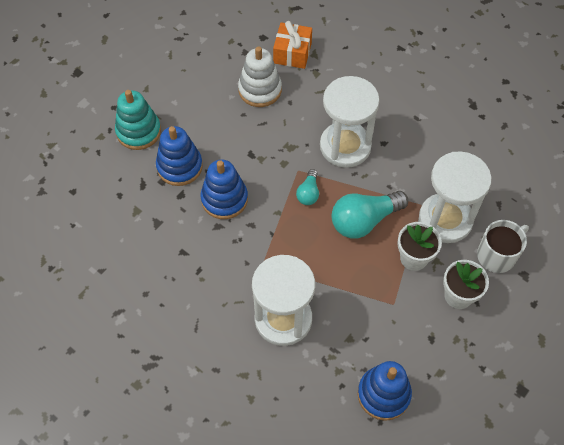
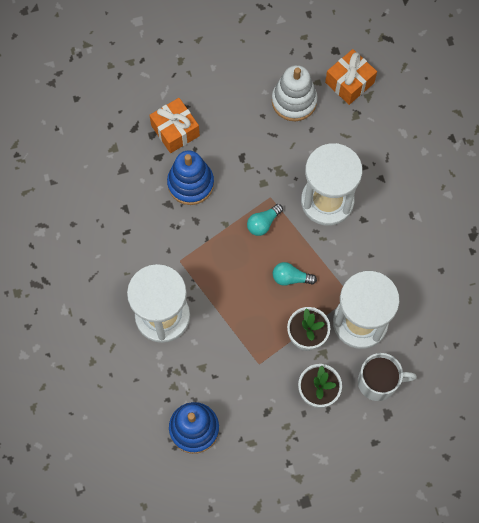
camera: 35 degrees right, 10 degrees up
turquoise stacking toy [115,90,161,150] -> none
blue stacking toy [156,126,203,186] -> orange gift [149,98,200,153]
turquoise light bulb [331,191,408,239] -> turquoise light bulb [273,262,317,286], size x0.52

